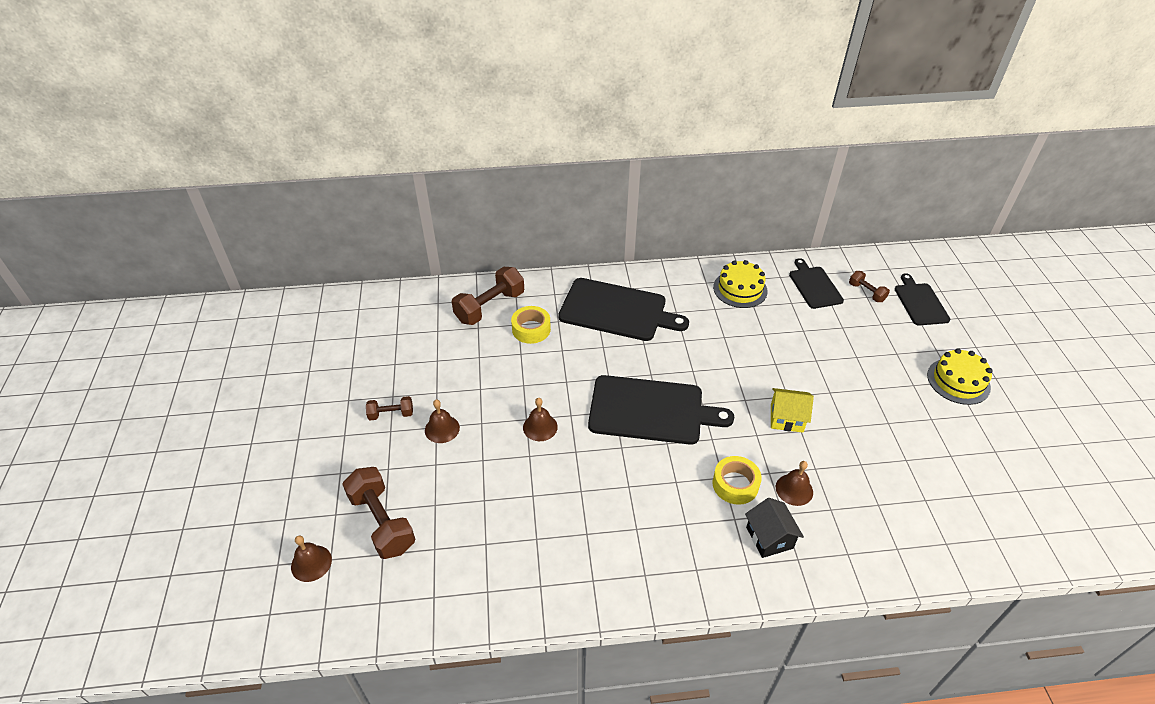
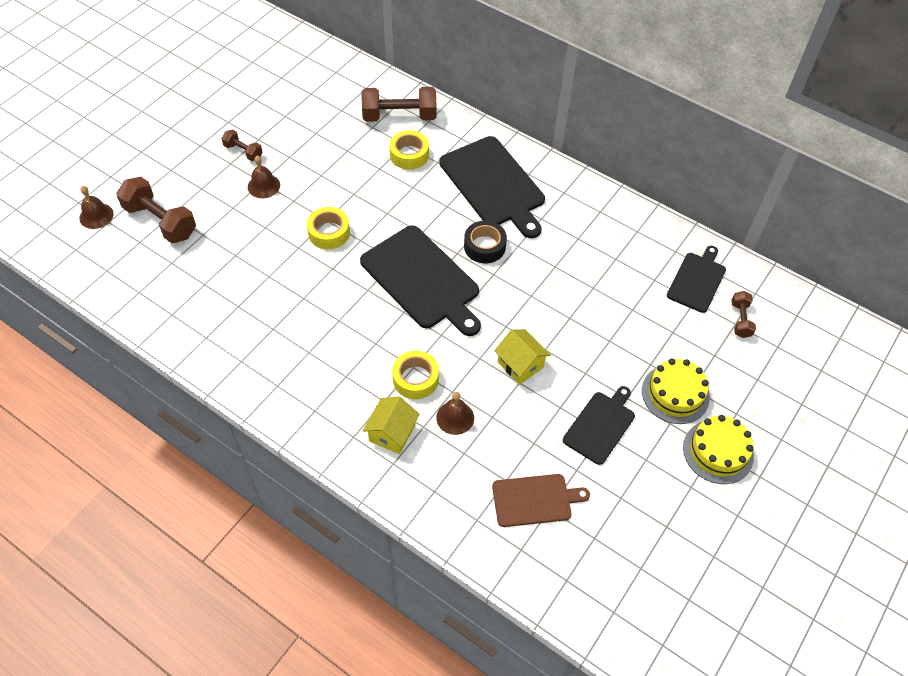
camera: 40 degrees right, 10 degrees up
brown dumbbell [342,467,415,559] -> brown dumbbell turned 60 degrees counterclockwise [116,177,196,243]
brown bell [523,398,558,441] -> yellow tape [307,207,350,249]
yellow cake [713,260,768,308] -> yellow cake moved to [642,359,710,424]
black house [745,498,804,558] -> yellow house [363,396,420,454]
black cutting board [895,273,950,325] -> black cutting board moved to [563,386,635,465]
none -> black tape [464,221,507,263]
none -> brown cutting board [492,474,590,527]

